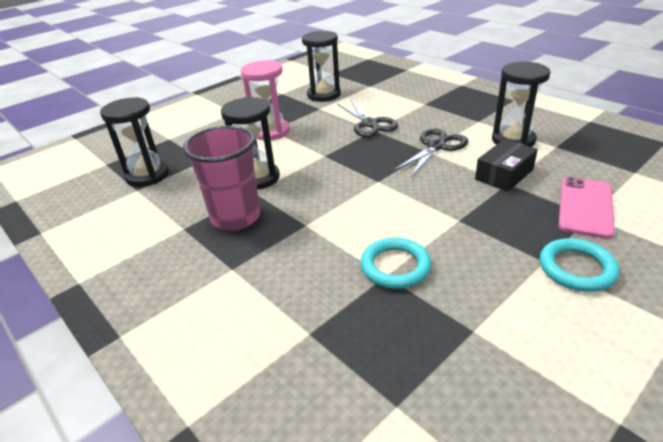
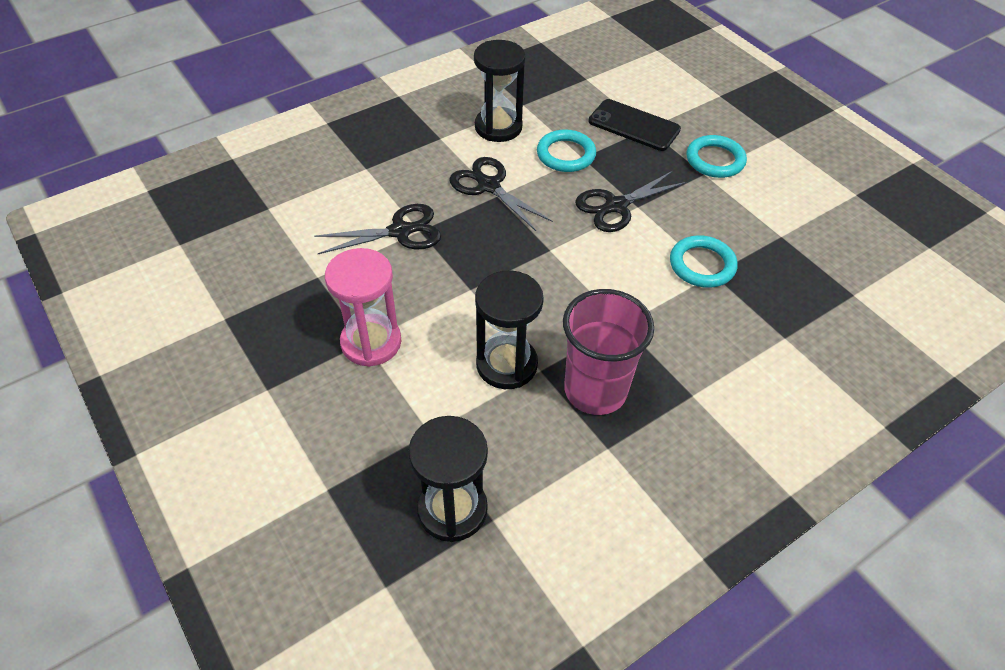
camera: 85 degrees left, 15 degrees up
black hourglass [302,31,341,102] -> none
black box [475,139,538,192] -> turquoise ring [537,129,596,172]
pink phone [558,177,615,239] -> black phone [588,99,681,151]
none -> black scissors [575,171,687,232]

